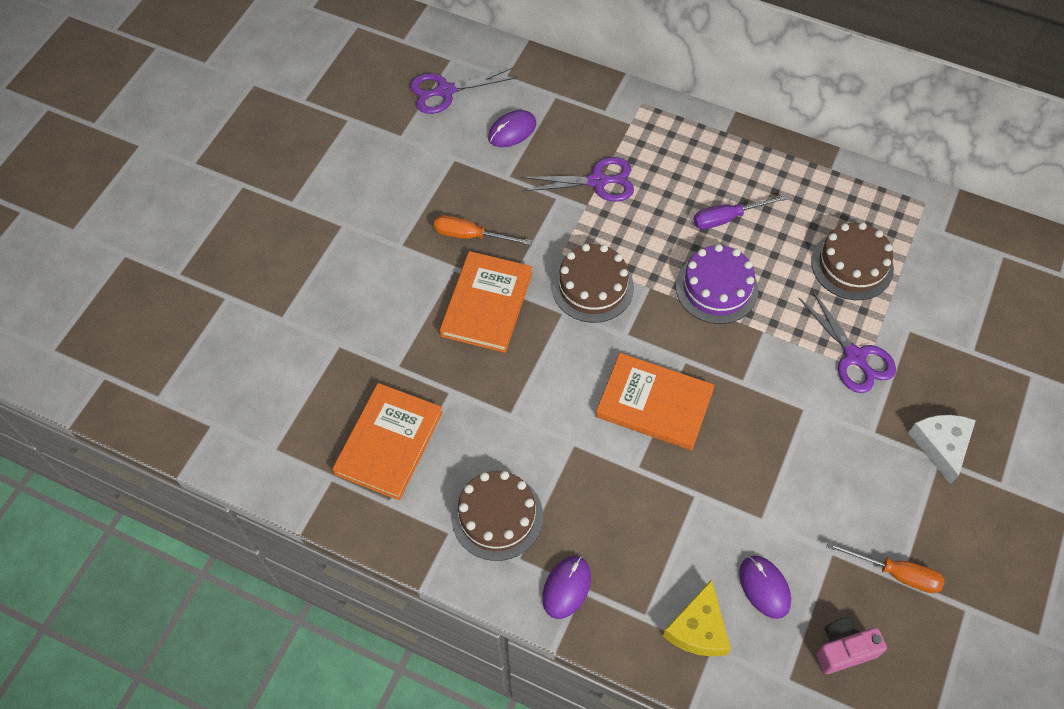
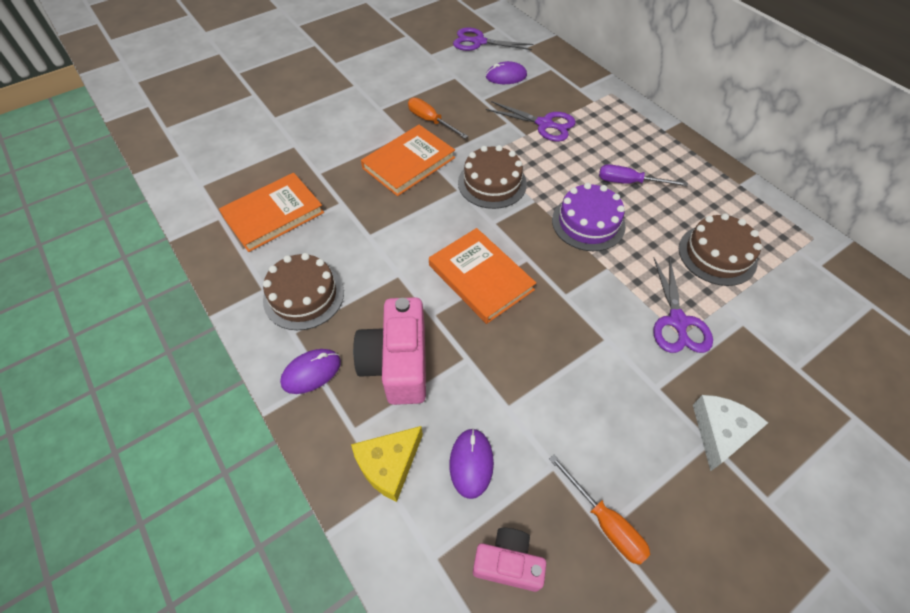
camera: 30 degrees right, 5 degrees down
none -> pink camera [353,297,426,405]

